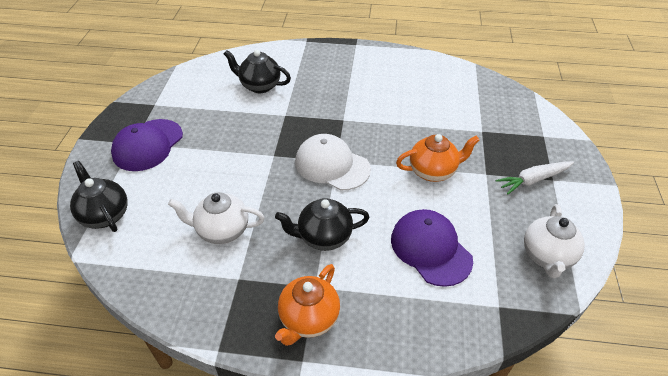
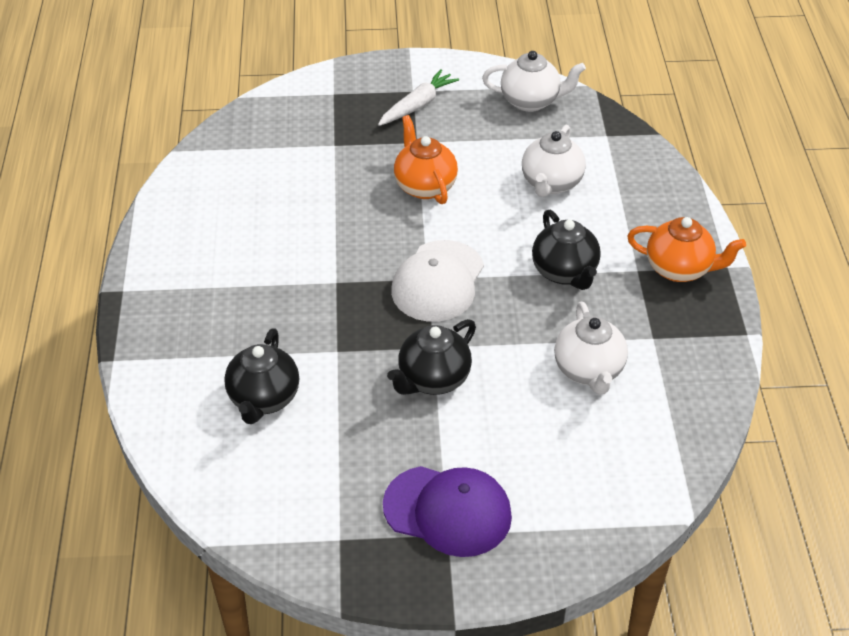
camera: 100 degrees left, 0 degrees up
black teapot [70,161,128,232] -> black teapot moved to [387,319,476,395]
purple cap [391,209,473,287] -> white teapot [522,125,586,197]
white carrot [496,161,574,195] -> white carrot turned 105 degrees counterclockwise [378,69,459,126]

